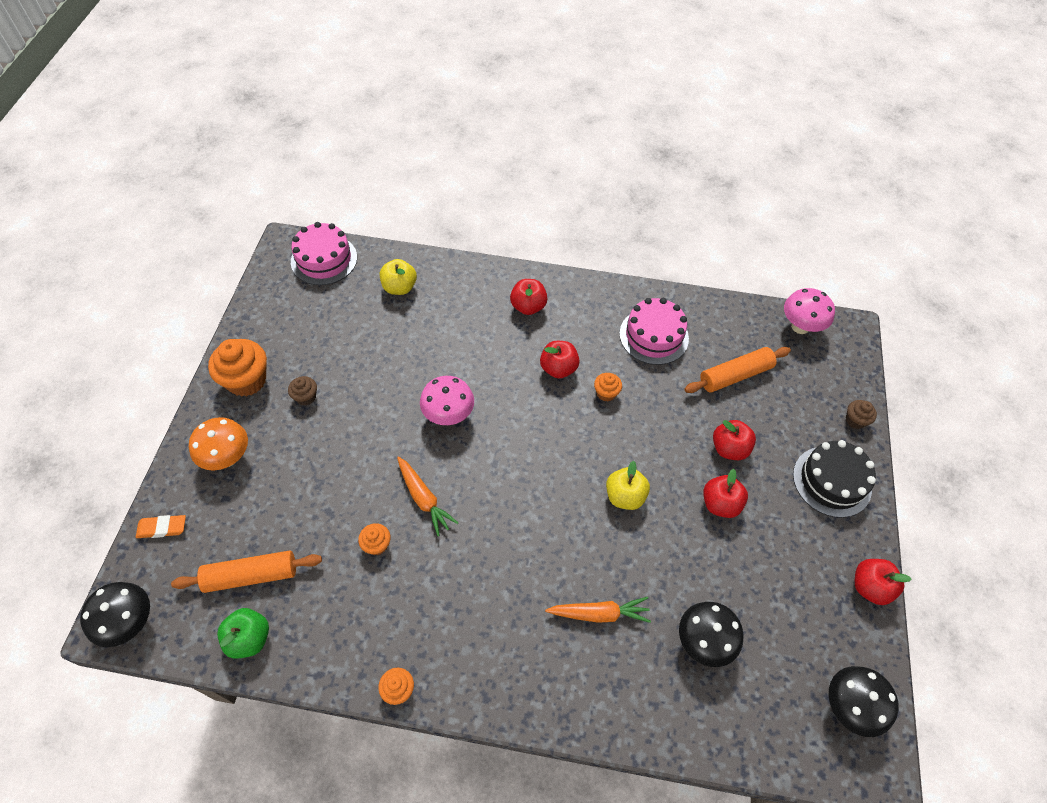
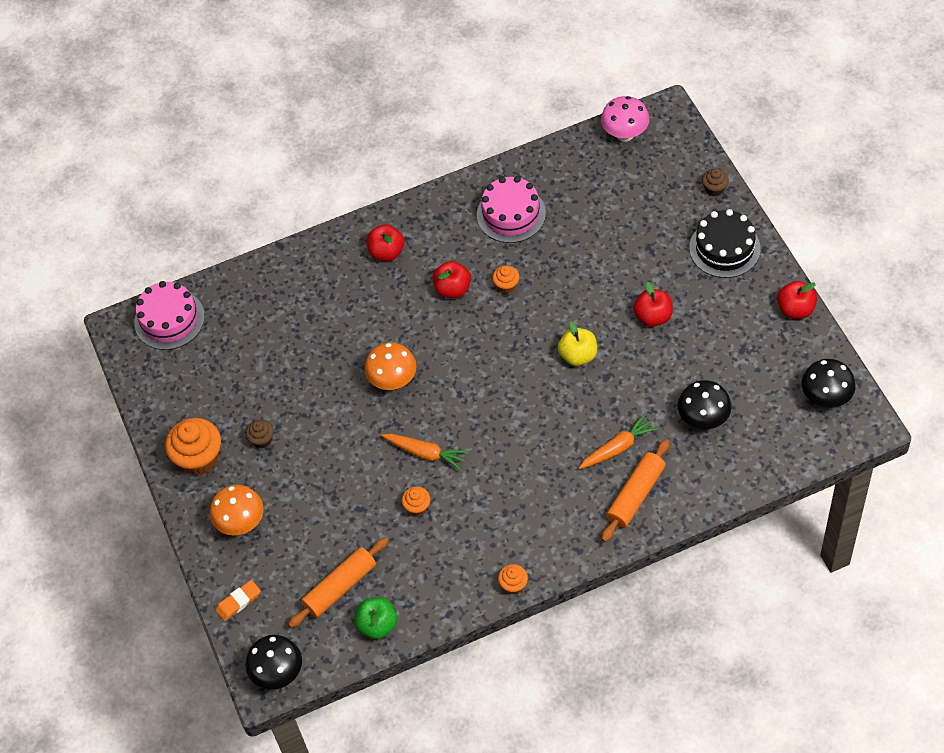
camera: 25 degrees left, 0 degrees up
yellow apple [380,259,417,295] -> none
pink mushroom [420,376,474,425] -> orange mushroom [364,342,417,390]
orange rolling pin [684,347,791,393] -> orange rolling pin moved to [601,439,670,542]
red apple [713,420,756,460] -> none

